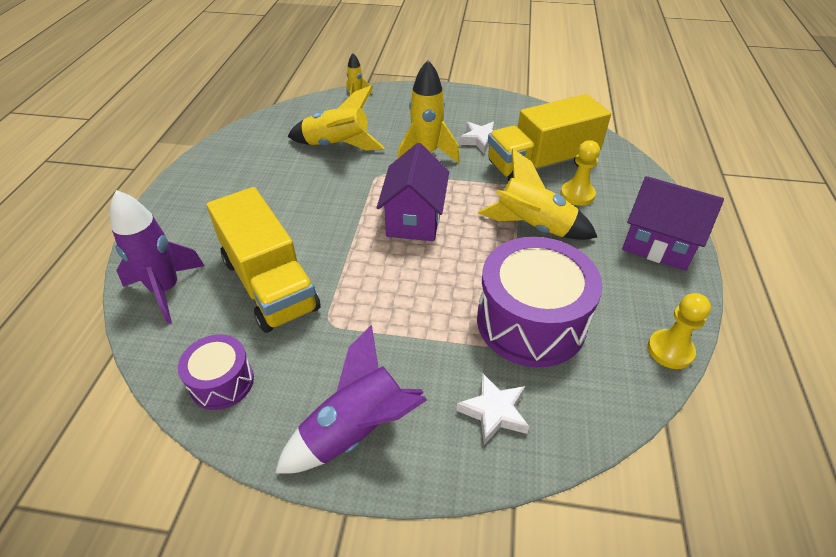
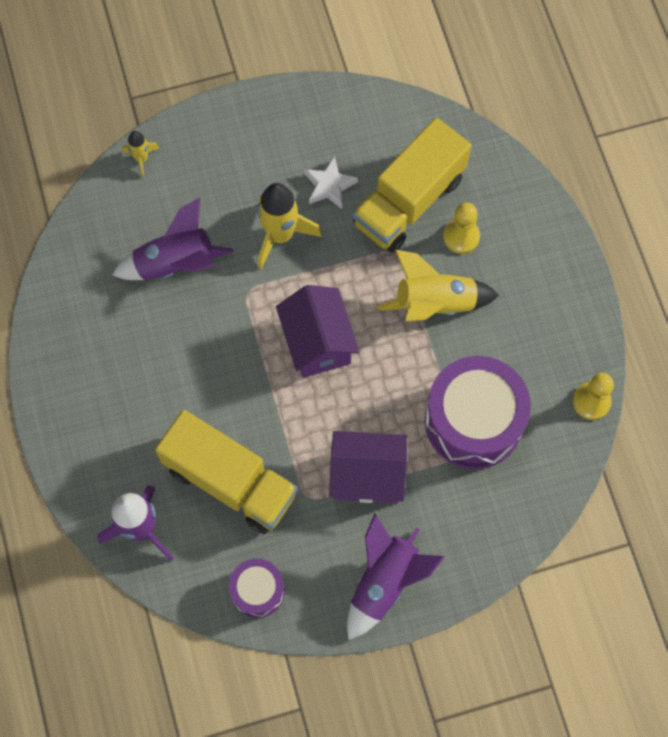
camera: 25 degrees left, 25 degrees up
yellow rocket [287,85,385,151] -> purple rocket [112,197,233,280]
white star [456,373,529,445] -> none
purple house [622,176,724,271] -> purple house moved to [329,431,407,503]

